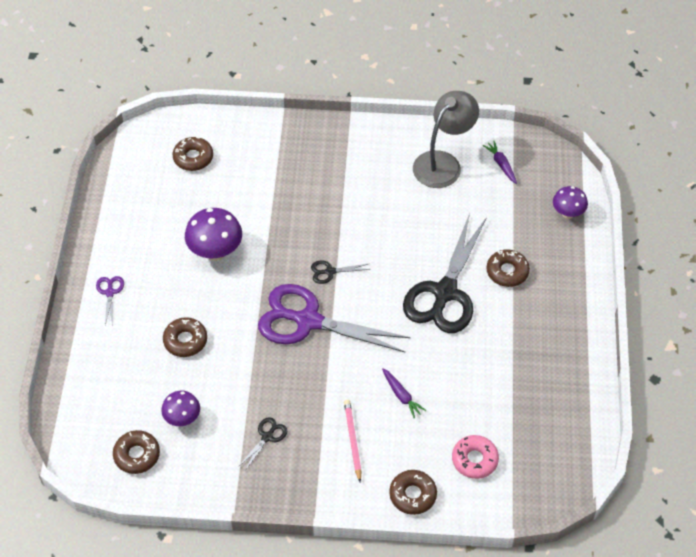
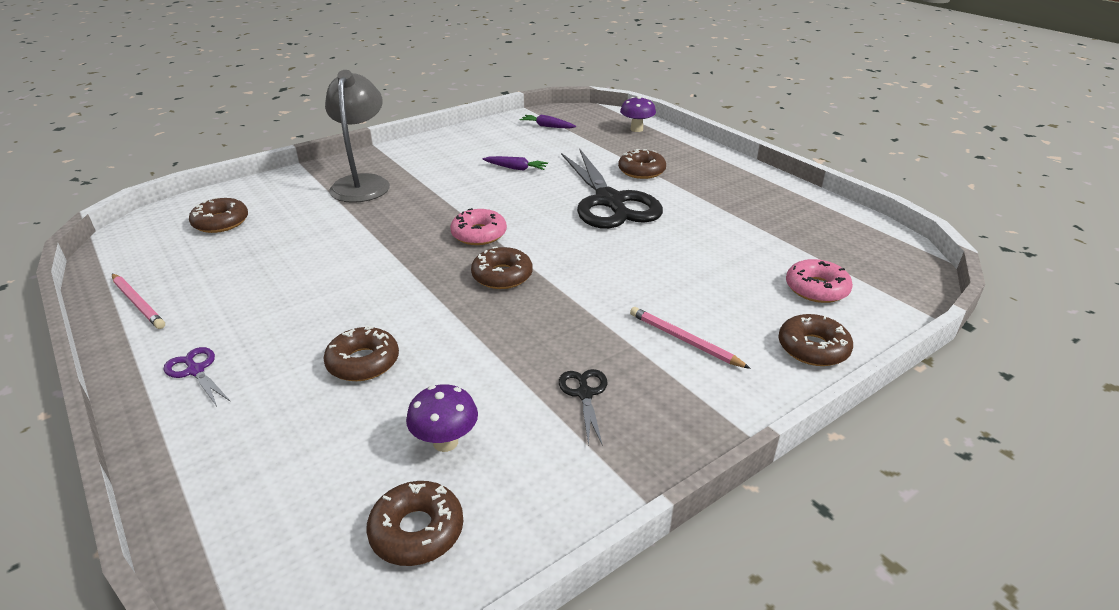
camera: 40 degrees left, 20 degrees down
purple mushroom [185,208,242,261] -> none
purple scissors [258,284,410,352] -> brown donut [471,247,533,289]
black scissors [311,260,371,284] -> pink donut [450,208,507,245]
purple carrot [382,368,426,418] -> purple carrot moved to [482,156,548,171]
grey lamp [413,91,479,188] -> grey lamp moved to [325,70,390,203]
none -> pink pencil [112,274,165,329]

